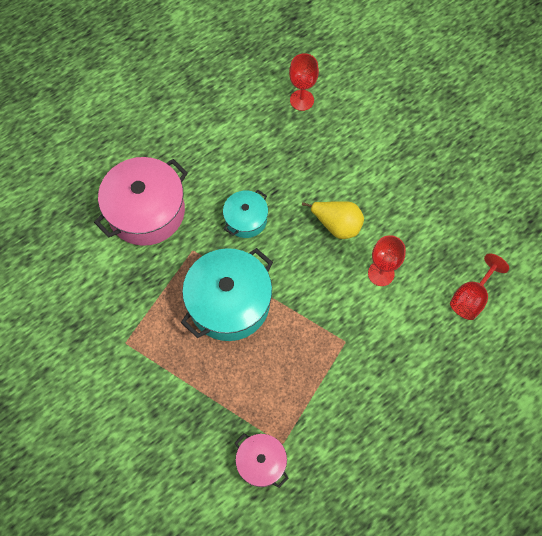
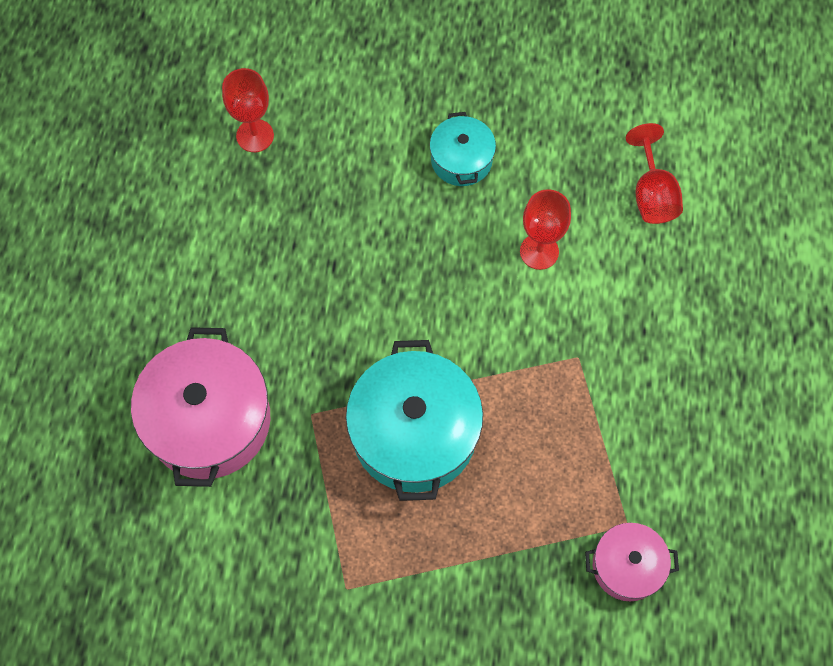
camera: 45 degrees left, 0 degrees up
turquoise pot [223,190,268,238] -> turquoise pot moved to [430,112,496,186]
yellow pear [302,201,364,239] -> none

